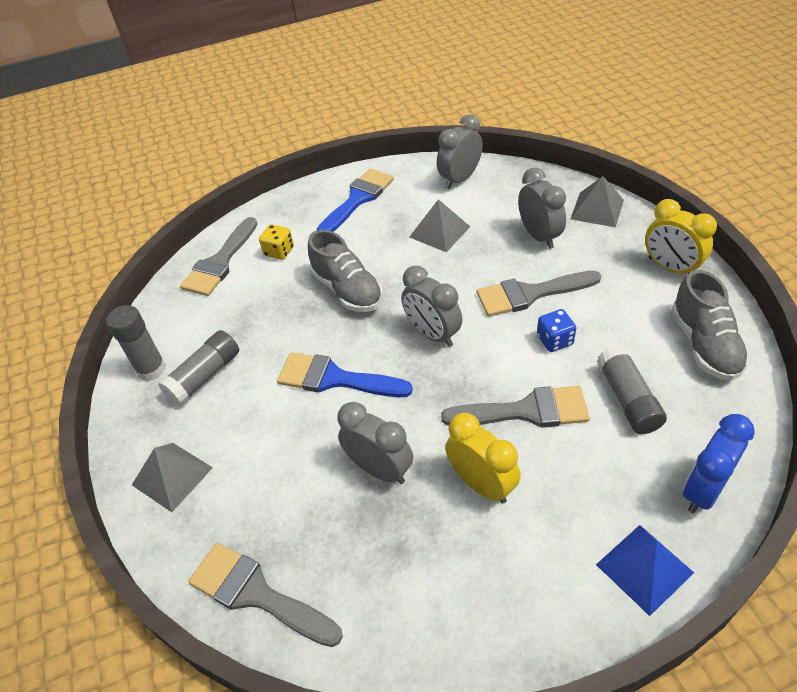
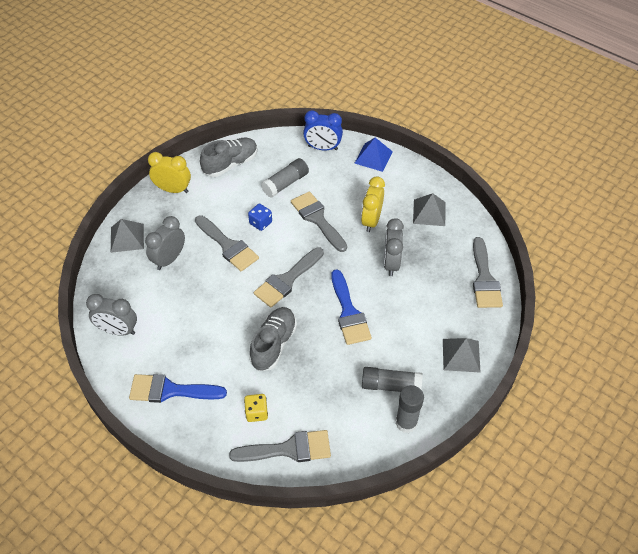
camera: 125 degrees left, 5 degrees up
grey clock [401,266,462,347] -> grey brush [254,247,324,308]
grey pyramid [409,199,470,252] -> grey pyramid moved to [413,193,446,226]
yellow clock [645,199,717,274] -> yellow clock turned 90 degrees counterclockwise [148,152,191,193]

